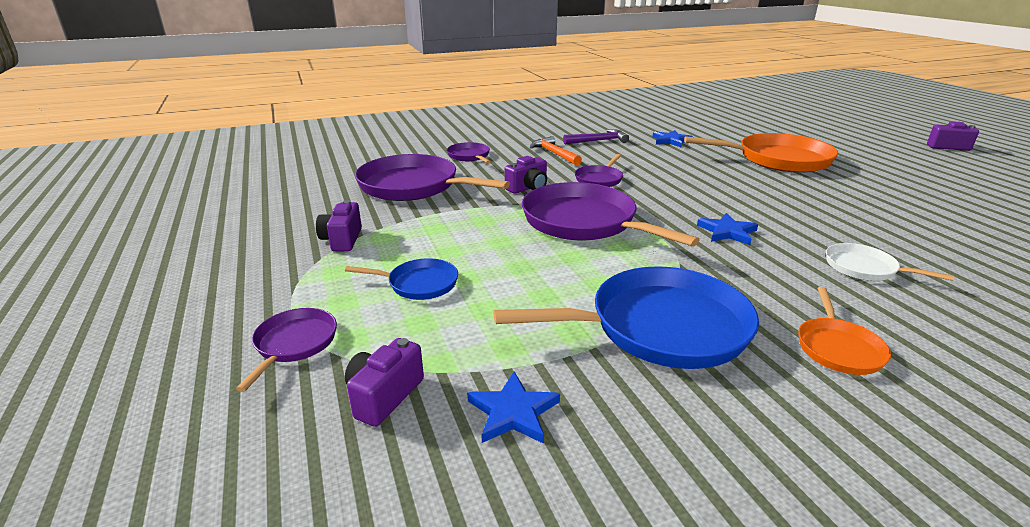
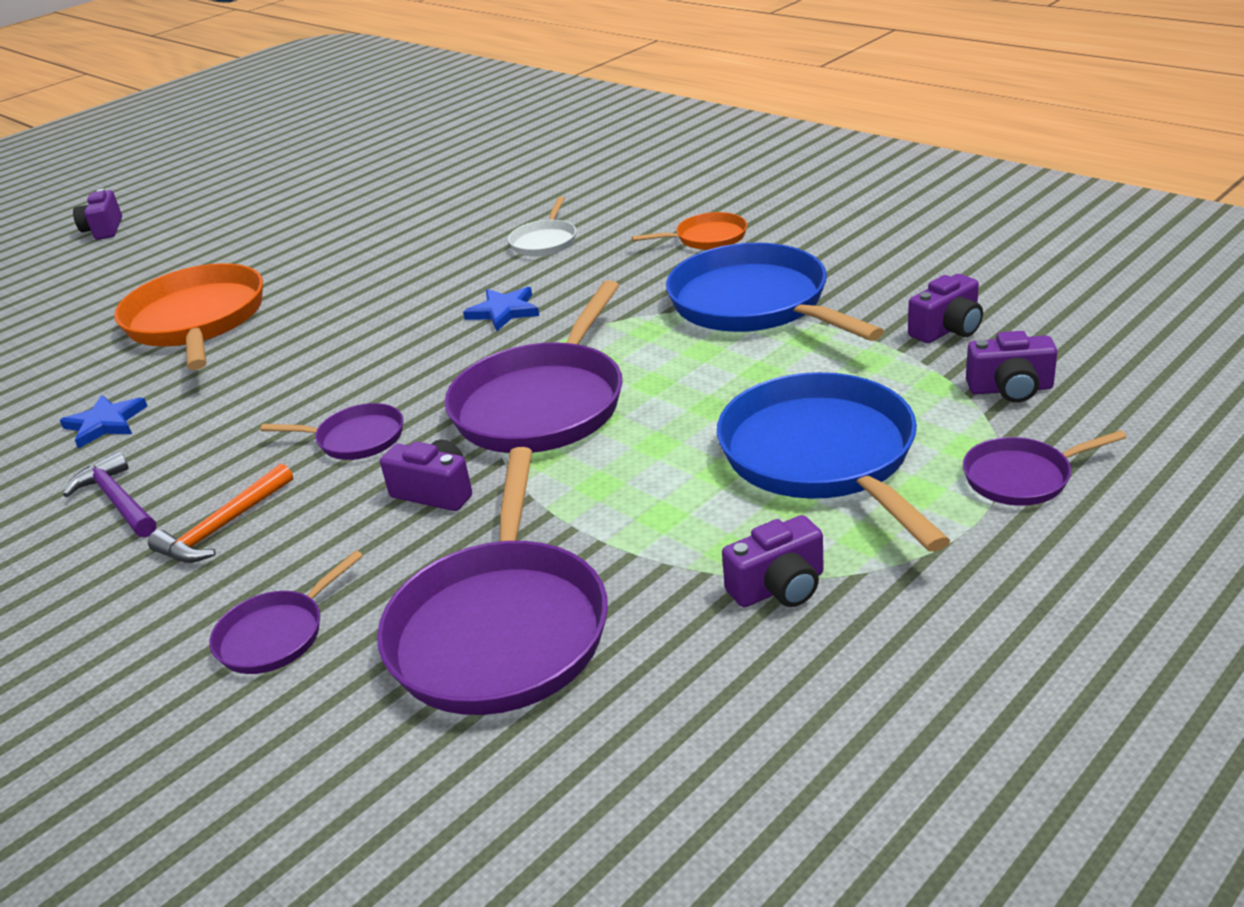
camera: 110 degrees left, 5 degrees up
blue pan [345,258,458,300] -> blue pan [717,372,950,552], size x2.02
blue star [467,372,560,444] -> purple camera [908,274,983,343]

